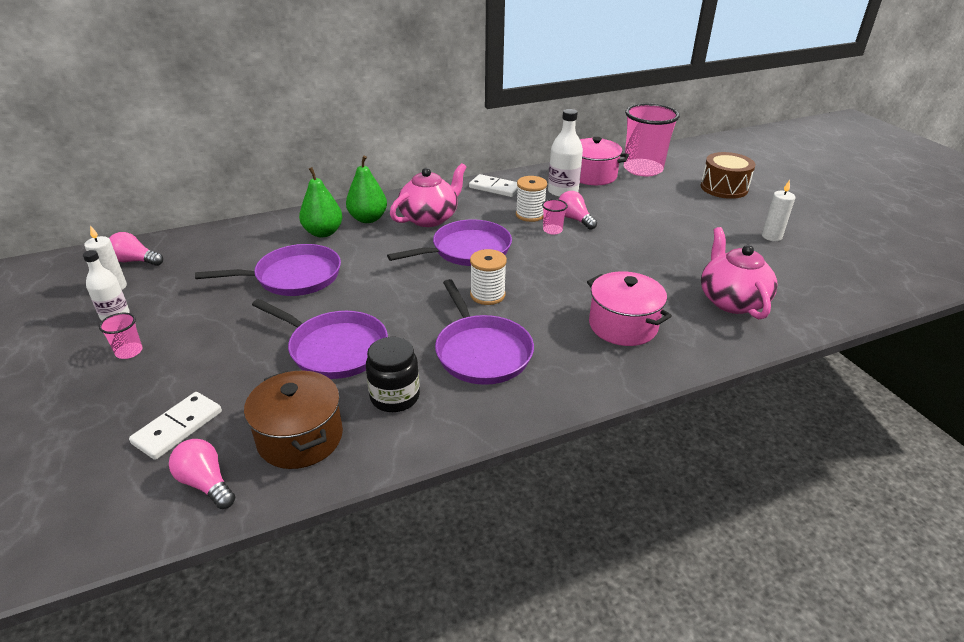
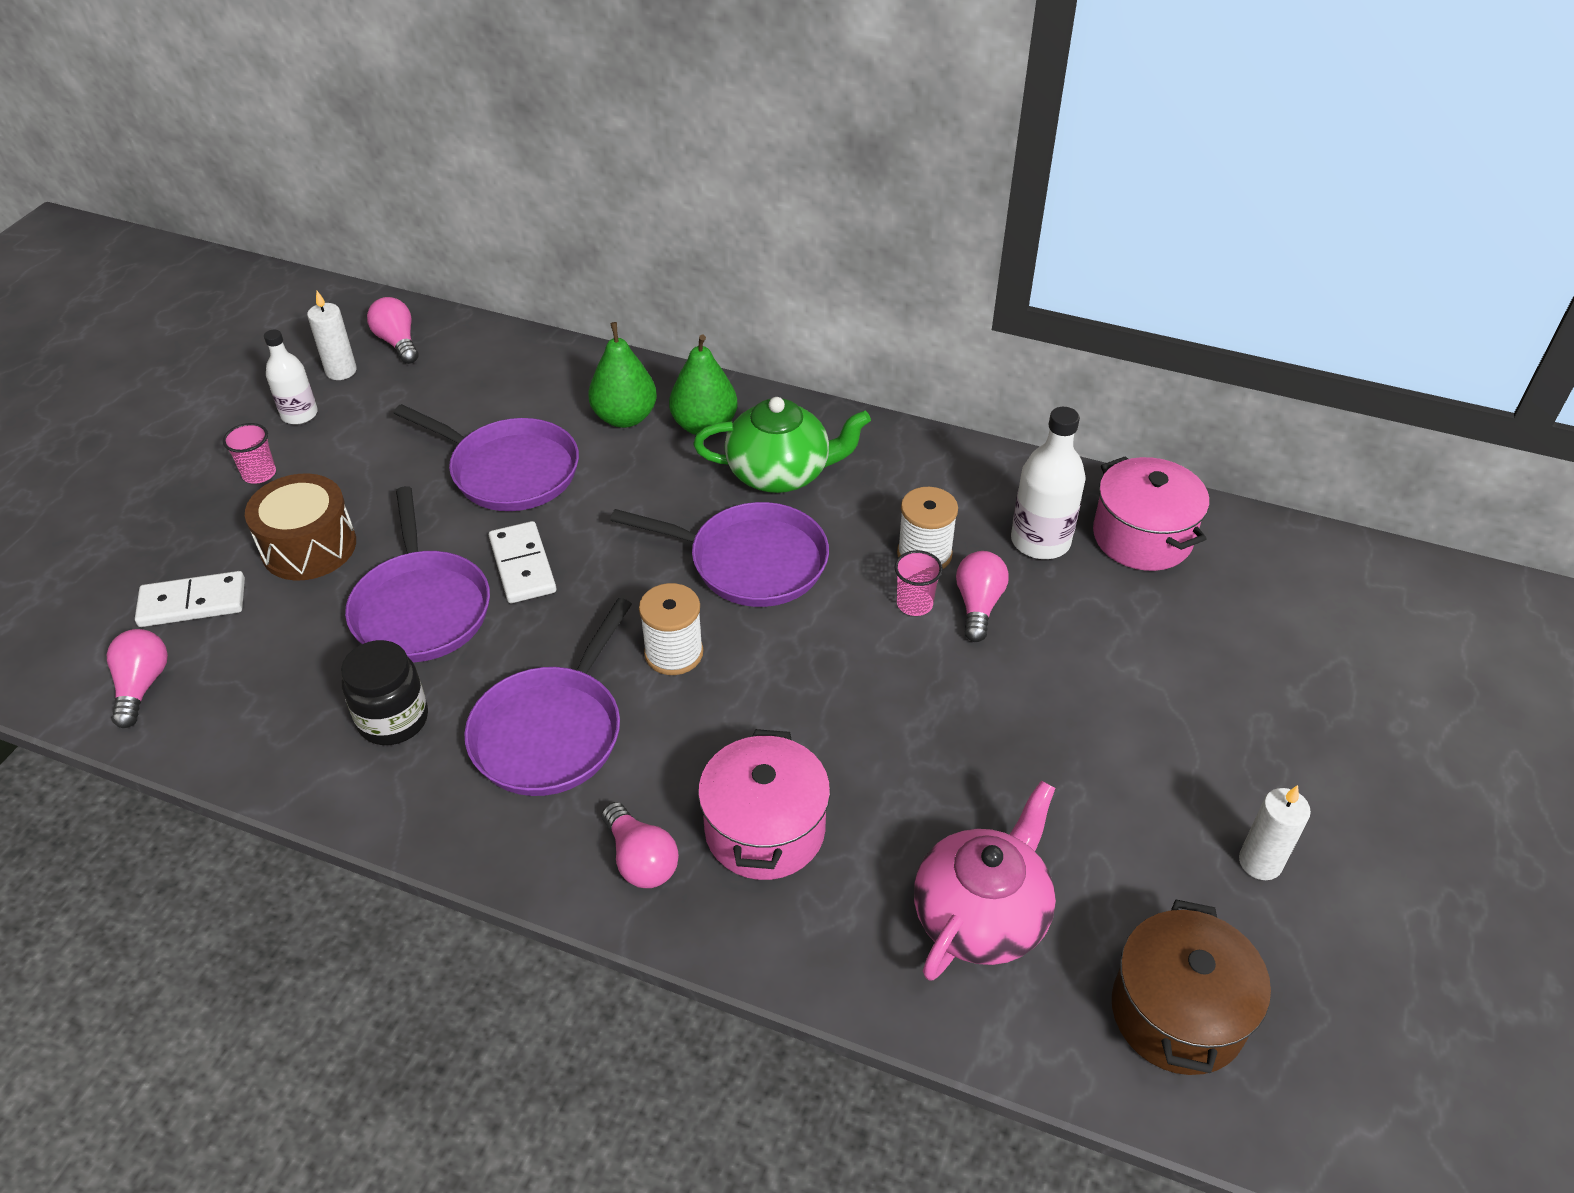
camera: 45 degrees right, 10 degrees up
brown pot [244,370,343,469] -> brown pot moved to [1112,900,1271,1075]
pink teapot [390,163,467,227] -> green teapot [693,397,871,493]
white domino [469,174,518,197] -> white domino moved to [489,521,556,603]
pink cup [624,103,680,176] -> none
brown drum [701,152,755,199] -> brown drum moved to [245,473,356,580]
none -> pink light bulb [602,802,679,888]

